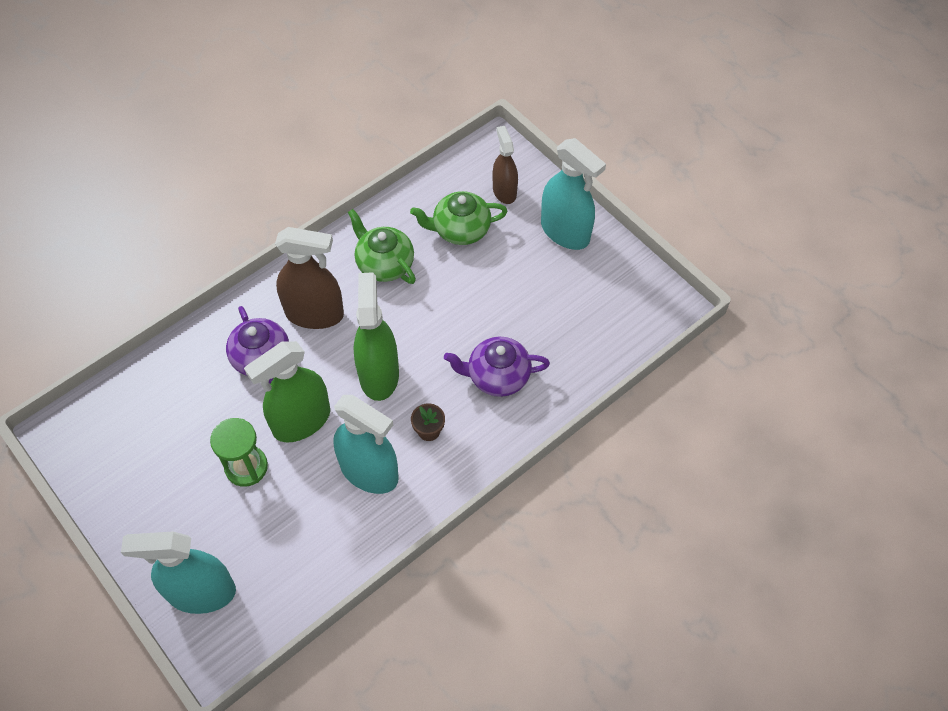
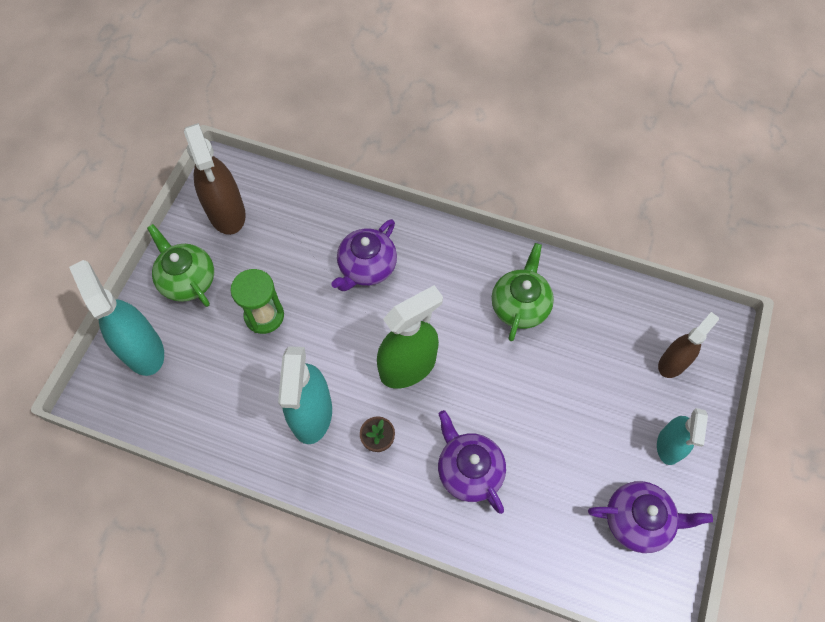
camera: 60 degrees right, 5 degrees up
green spray bottle [244,341,330,442] -> none
brown spray bottle [275,227,344,329] -> brown spray bottle moved to [184,123,246,235]
green teapot [410,191,508,245] -> green teapot moved to [147,224,214,307]
turquoise spray bottle [541,138,606,250] -> turquoise spray bottle [657,408,708,465], size x0.63
none -> purple teapot [588,481,713,553]

